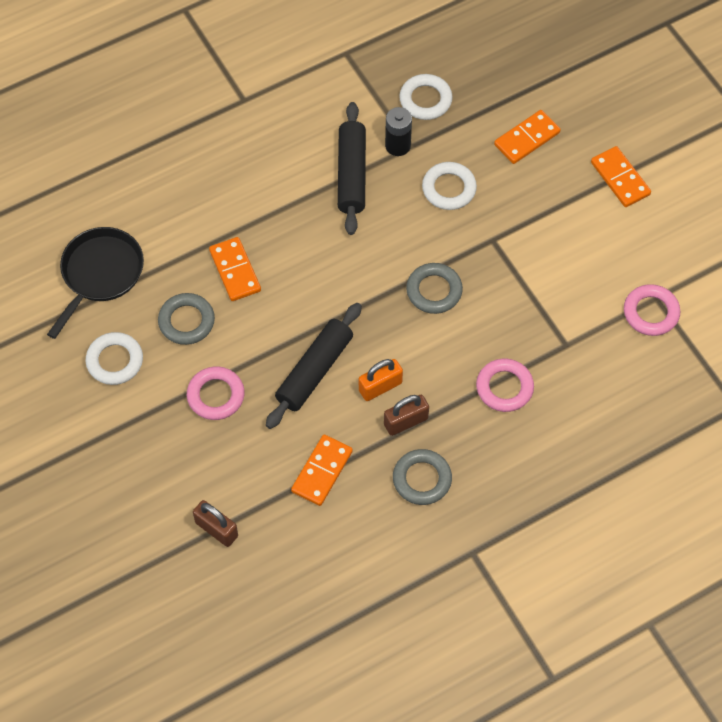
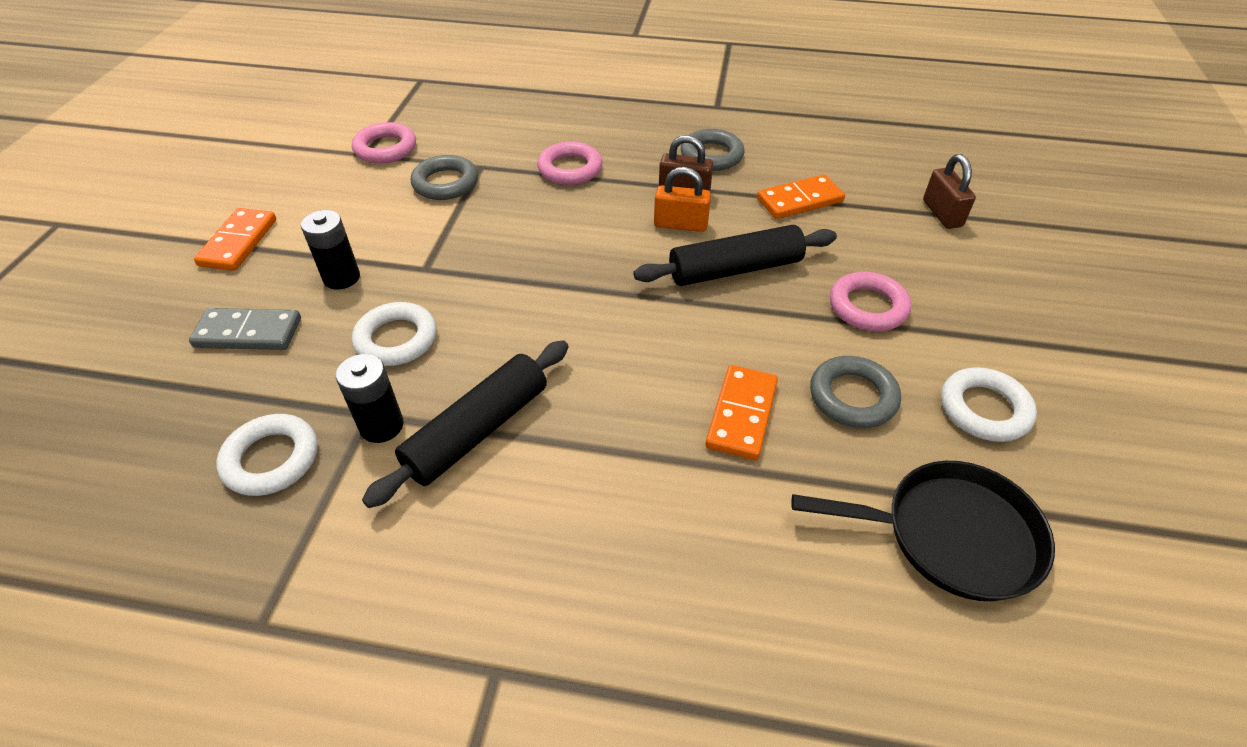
camera: 140 degrees left, 15 degrees down
black pan [47,227,144,339] -> black pan turned 150 degrees counterclockwise [791,461,1055,601]
grey ring [406,263,463,314] -> grey ring moved to [411,155,478,200]
orange domino [494,110,561,164] -> grey domino [189,308,301,350]
none -> black battery [301,210,360,290]

